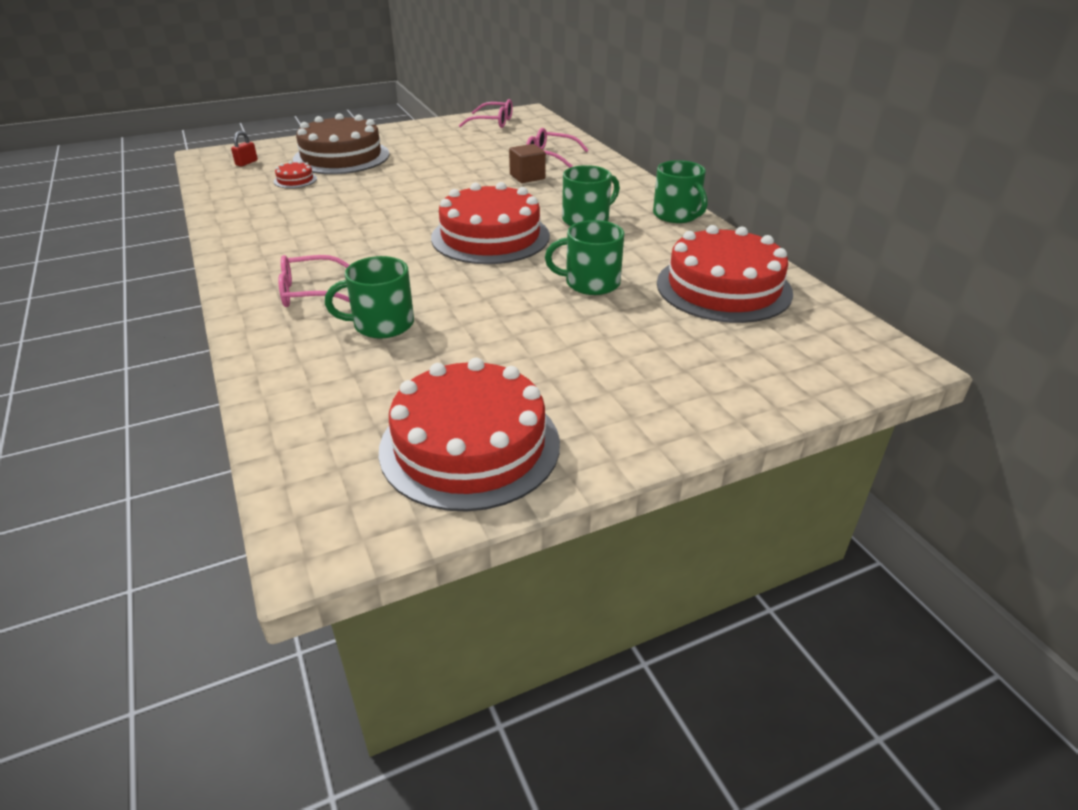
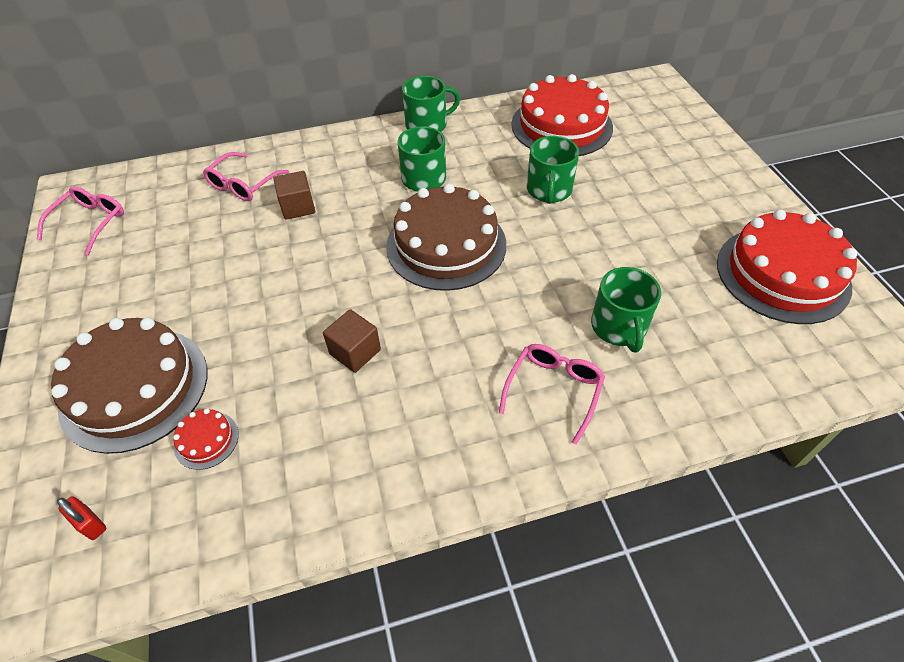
camera: 80 degrees left, 15 degrees up
pink glasses [278,255,350,307] -> pink glasses turned 150 degrees counterclockwise [499,344,605,444]
red cake [431,182,550,264] -> brown cake [386,184,506,291]
none -> brown cube [323,309,381,373]

